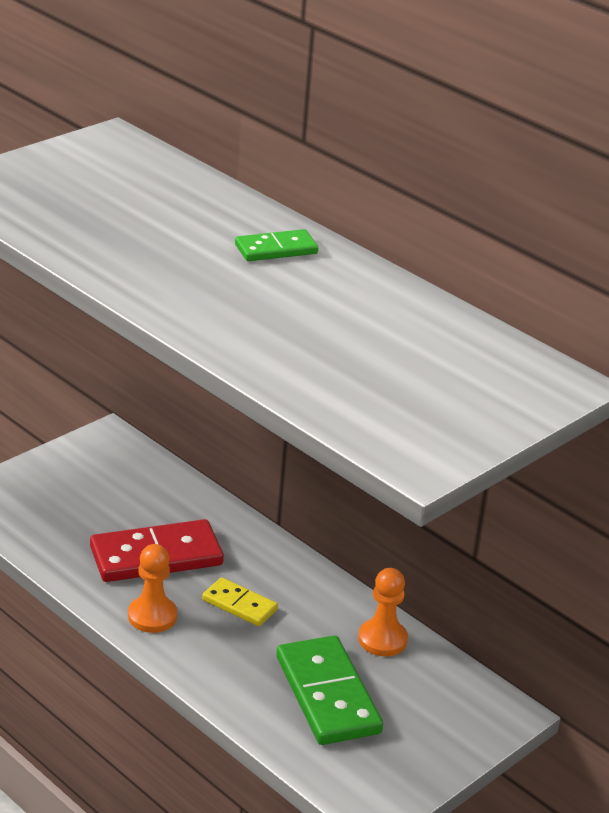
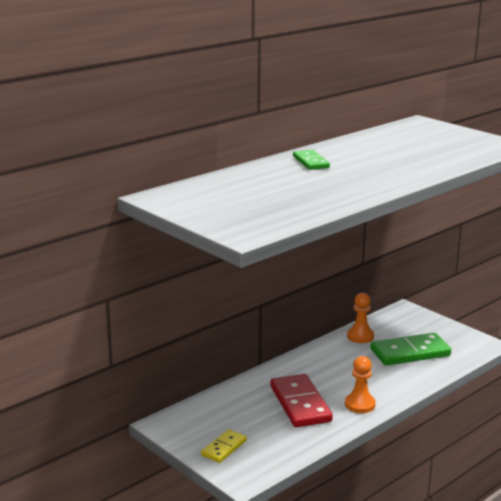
camera: 85 degrees left, 10 degrees down
yellow domino [202,577,278,626] -> yellow domino moved to [201,429,247,463]

